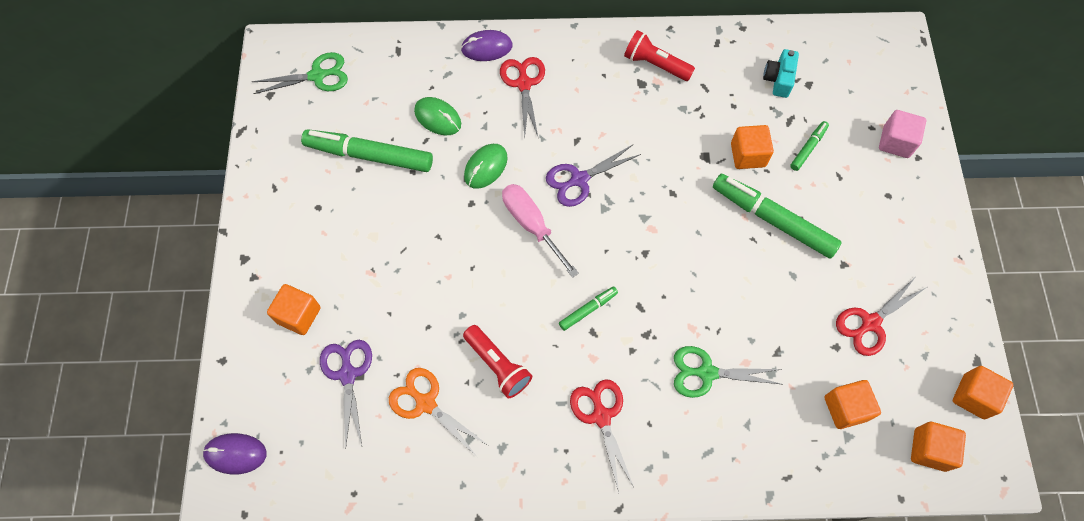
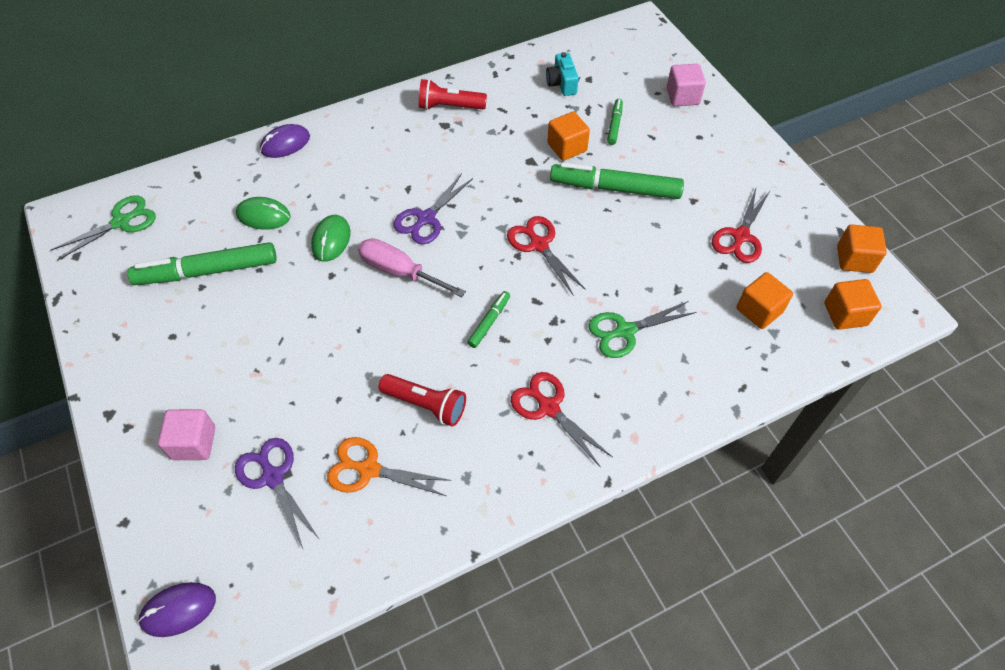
camera: 25 degrees left, 10 degrees down
orange cube [267,284,321,335] -> pink cube [158,409,215,460]
red scissors [500,57,545,138] -> red scissors moved to [507,216,586,295]

